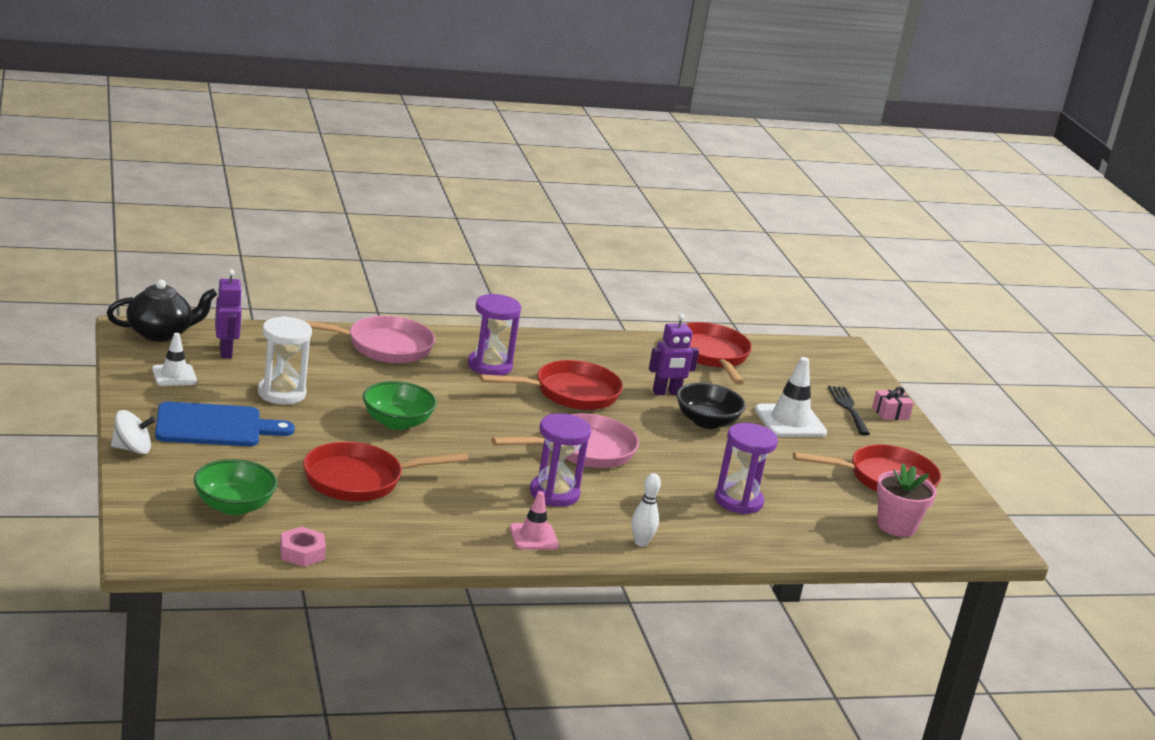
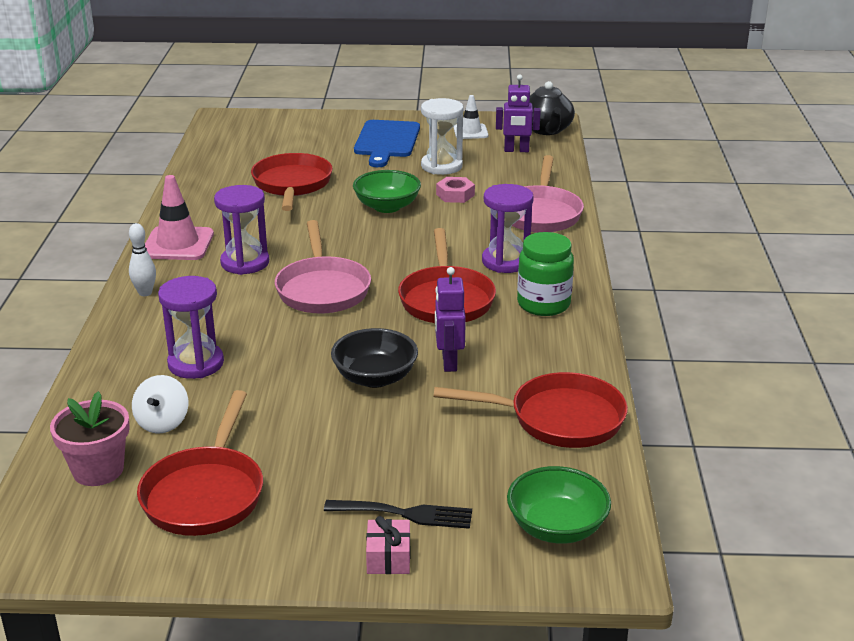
camera: 110 degrees right, 5 degrees up
white spinning top [111,410,156,454] -> white spinning top moved to [132,375,188,433]
green bowl [194,459,277,515] -> green bowl moved to [507,466,611,544]
pink nut [280,526,326,567] -> pink nut moved to [436,177,475,203]
pink traffic cone [510,491,559,550] -> pink traffic cone [145,175,214,260], size x1.60
white traffic cone [755,357,827,437] -> none
none -> green jar [517,232,574,316]

